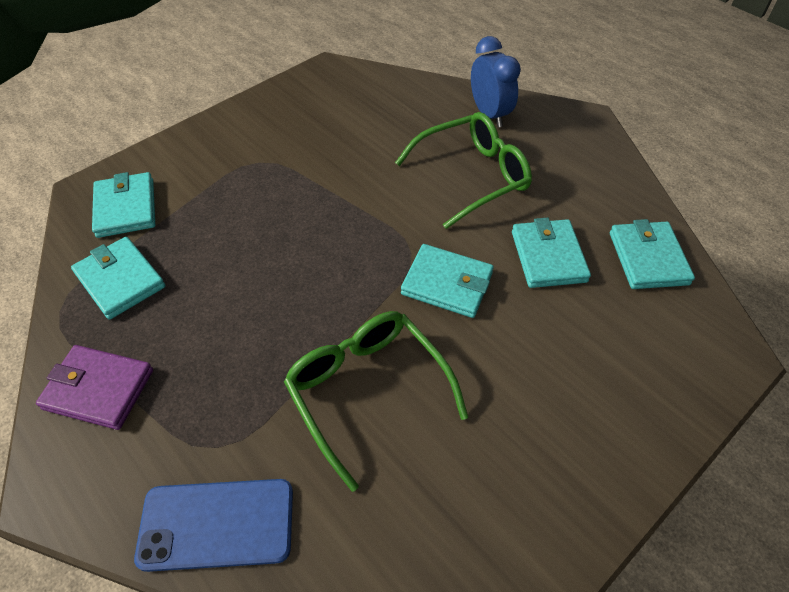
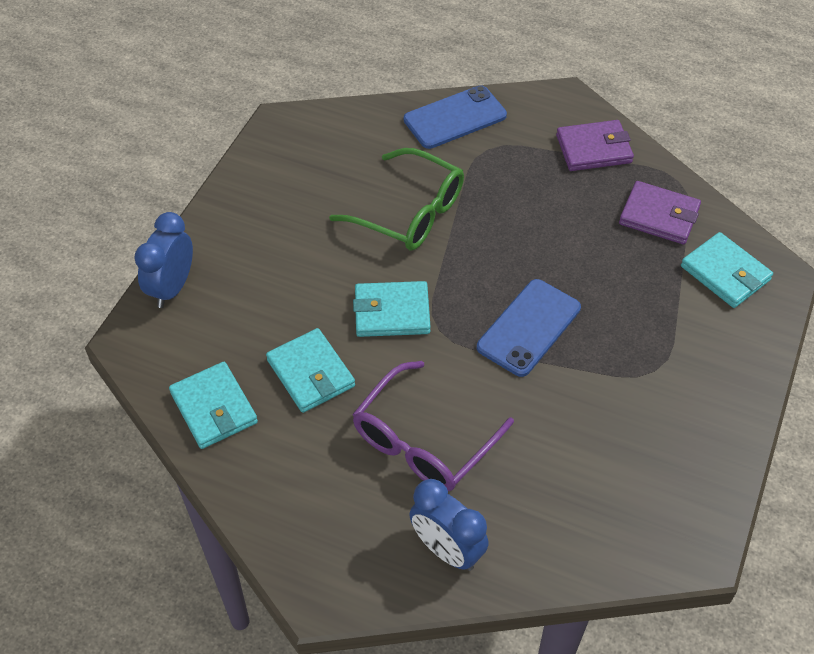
camera: 155 degrees right, 0 degrees up
turquoise wallet [71,237,165,320] -> purple wallet [619,181,701,244]
green glasses [395,112,532,229] -> purple glasses [352,361,514,491]
none -> blue clock [134,212,193,308]
none -> blue phone [477,279,581,377]

